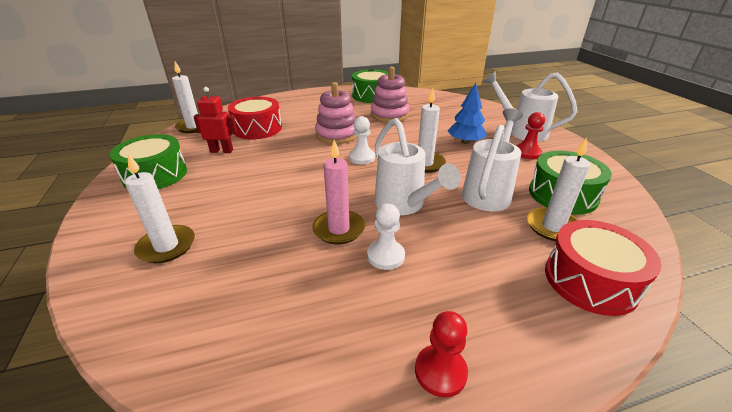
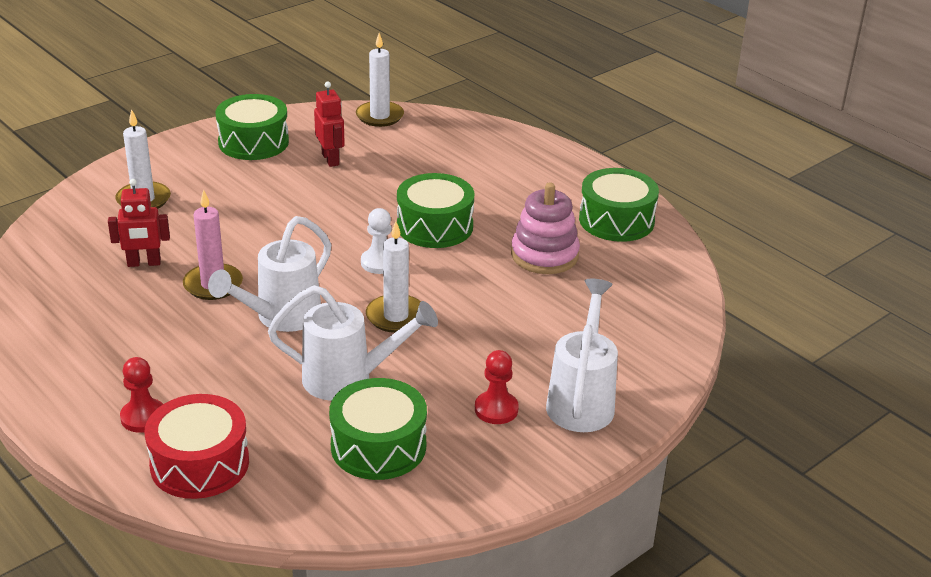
camera: 65 degrees right, 0 degrees up
red drum [228,97,282,139] -> none
pink stacking toy [315,82,357,144] -> green drum [397,173,474,248]
white pawn [367,203,405,270] -> none
red pawn [415,311,468,398] -> red pawn moved to [120,357,163,433]
blue tree [448,83,487,144] -> none
white candle [527,137,590,241] -> none
none -> red robot [108,179,170,267]

